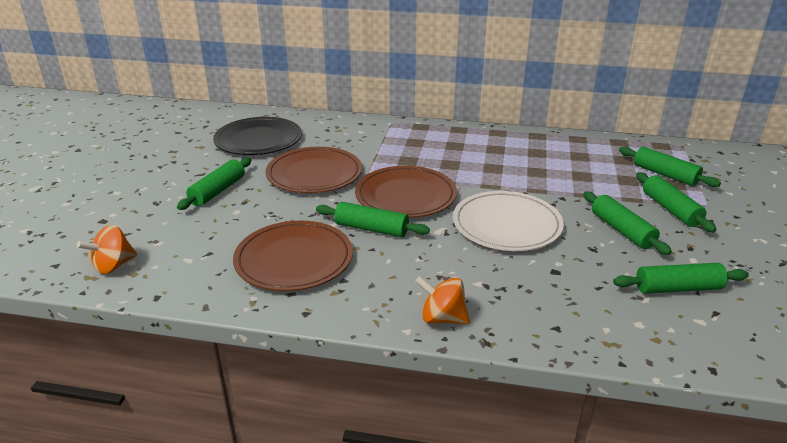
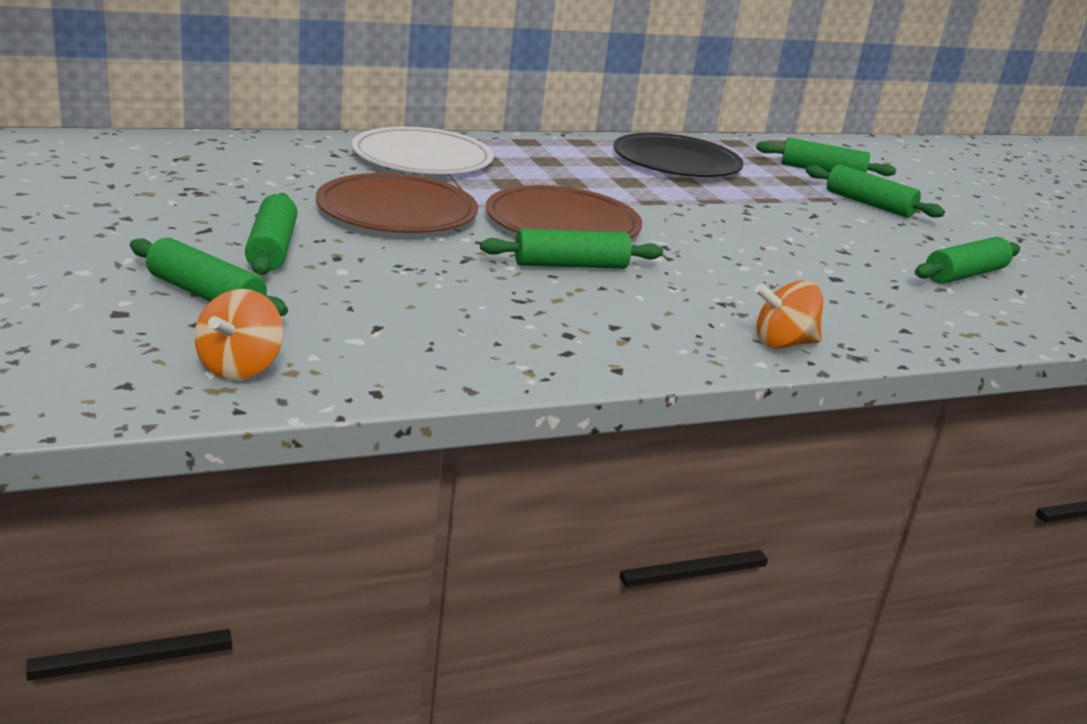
camera: 35 degrees left, 5 degrees down
black plate [213,117,302,155] -> black plate moved to [613,133,744,177]
brown plate [233,221,353,291] -> none
white plate [453,191,564,251] -> white plate moved to [352,127,494,174]
green rolling pin [583,191,672,255] -> green rolling pin moved to [130,237,288,316]

